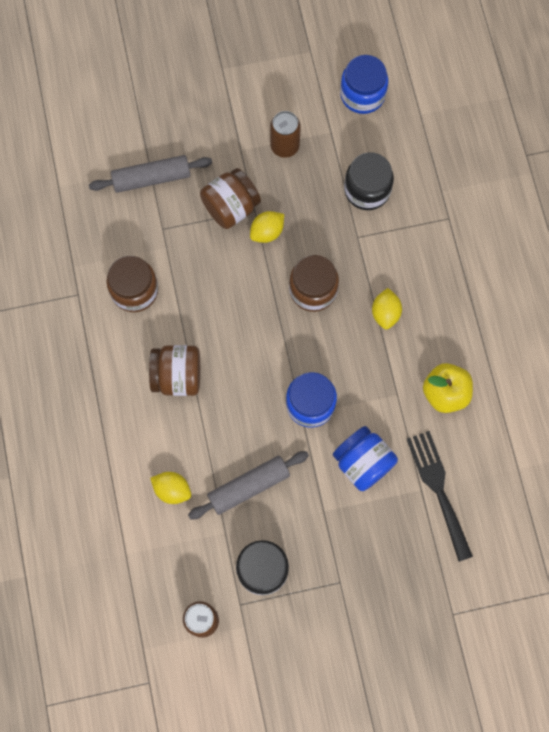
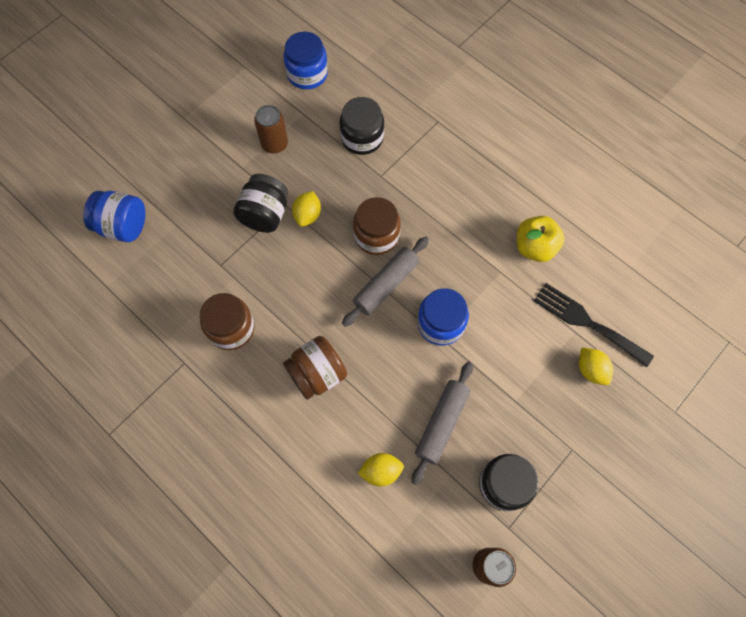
camera: 35 degrees left, 5 degrees down
grey rolling pin [89,155,212,193] -> grey rolling pin moved to [342,237,429,327]
brown jar [200,168,261,229] -> black jar [233,174,288,233]
blue jar [333,426,398,491] -> blue jar moved to [83,191,146,242]
yellow lemon [372,288,402,329] -> yellow lemon moved to [579,348,613,385]

